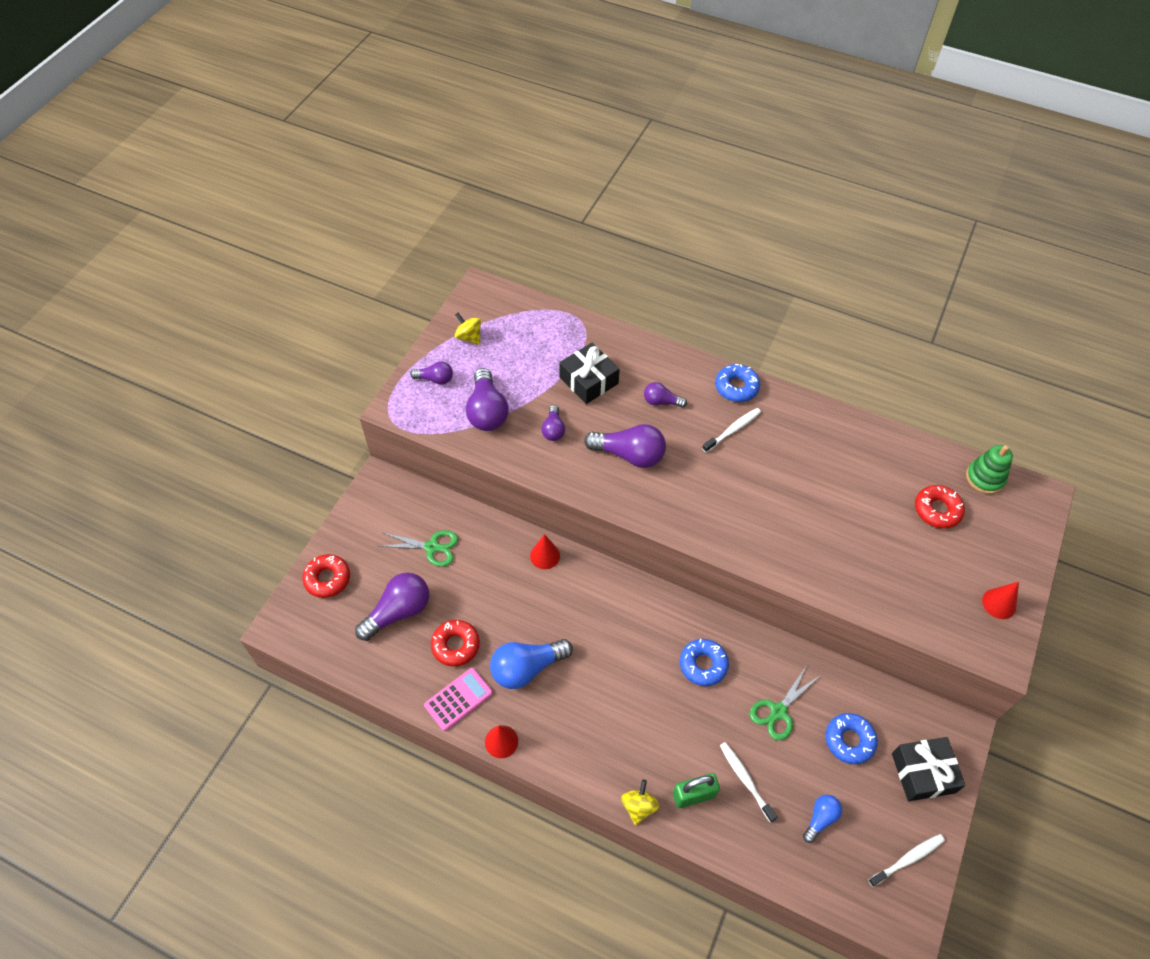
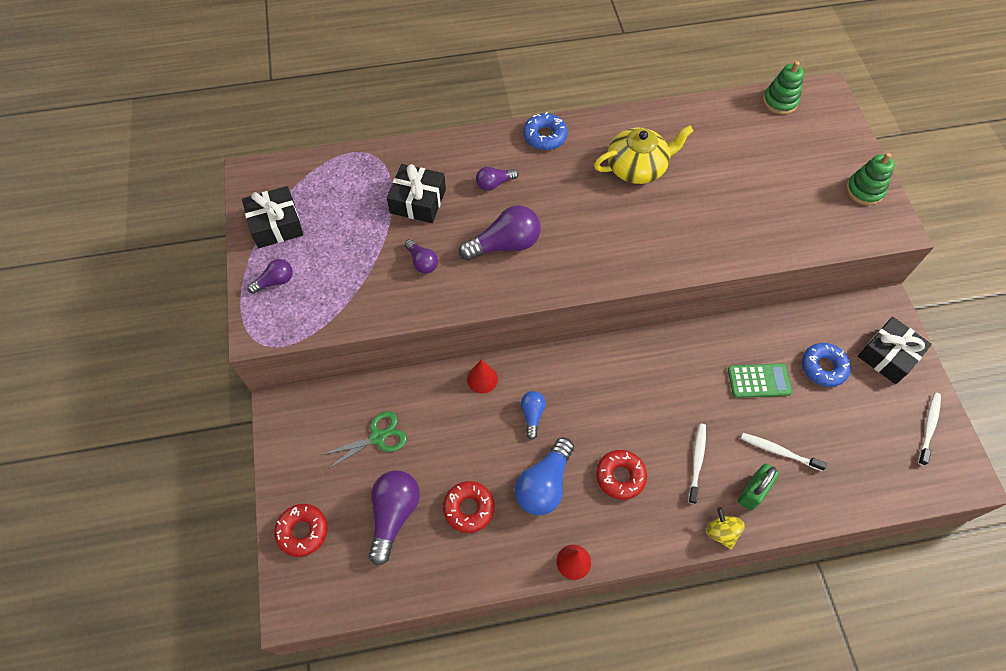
camera: 35 degrees left, 5 degrees up
pink calculator [424,668,493,731] -> none
yellow spinning top [455,313,481,345] -> black gift [242,186,303,248]
purple light bulb [466,368,509,431] -> none
blue donut [680,639,729,686] -> none
white toothbrush [702,408,761,453] -> white toothbrush moved to [688,423,706,504]
green scissors [750,667,818,741] -> green calculator [728,363,792,398]
blue light bulb [803,795,842,843] -> blue light bulb moved to [521,391,546,440]
red donut [915,485,965,529] -> red donut moved to [596,450,647,500]
red cone [982,582,1019,619] -> green stacking toy [846,153,895,205]
none -> yellow teapot [594,125,693,184]

